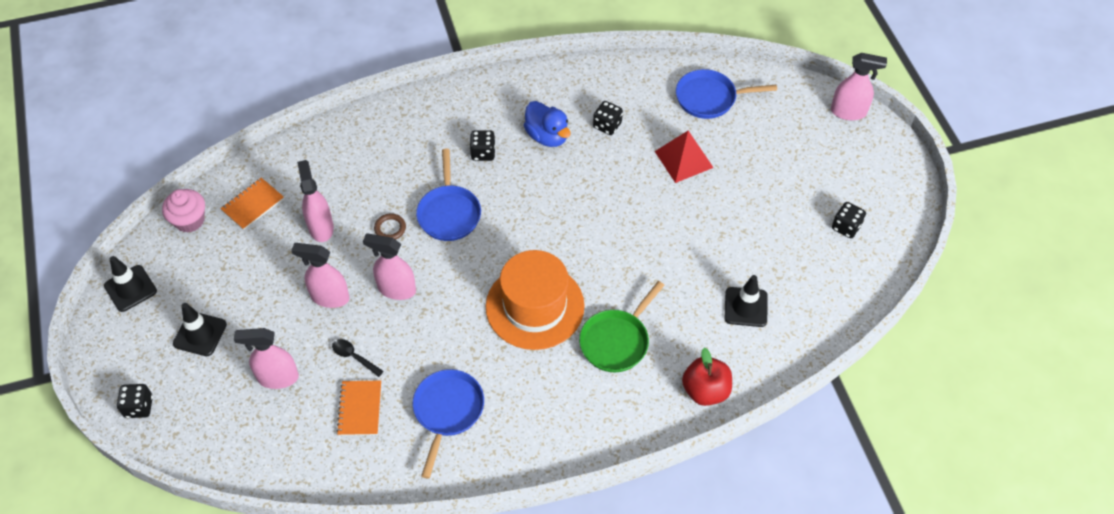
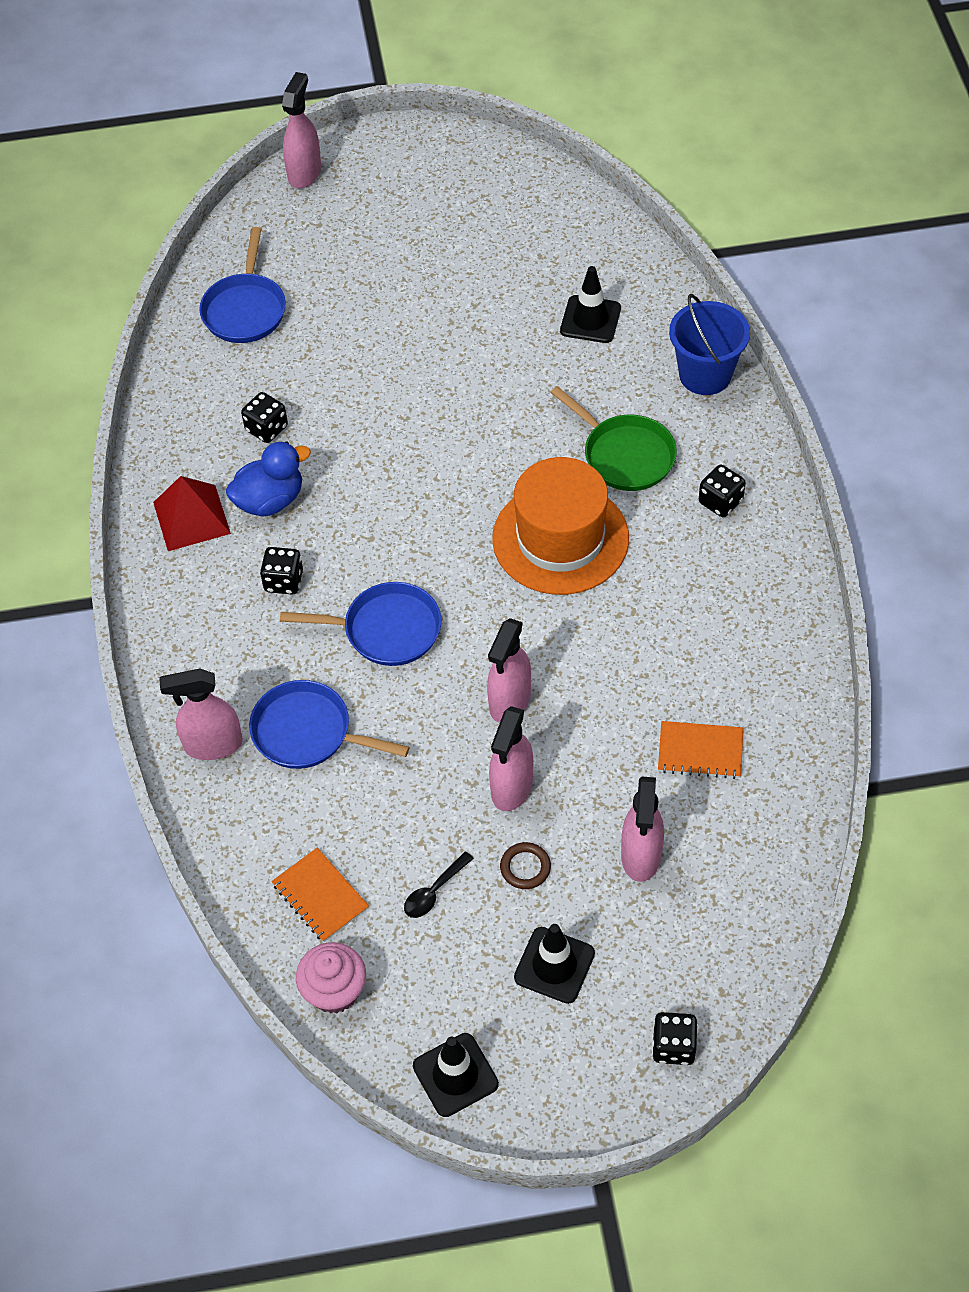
camera: 80 degrees left, 0 degrees up
pink spray bottle [297,160,334,242] -> pink spray bottle moved to [159,668,243,760]
black spoon [332,339,384,377] -> black spoon moved to [404,851,474,918]
brown ring [374,213,406,240] -> brown ring moved to [500,842,551,889]
blue pan [413,369,484,479] -> blue pan moved to [249,680,410,769]
red pyramid [654,131,713,183] -> red pyramid moved to [153,476,231,551]
red apple [682,348,732,406] -> blue bucket [669,294,750,395]
black dice [832,202,866,238] -> black dice moved to [699,464,746,517]

